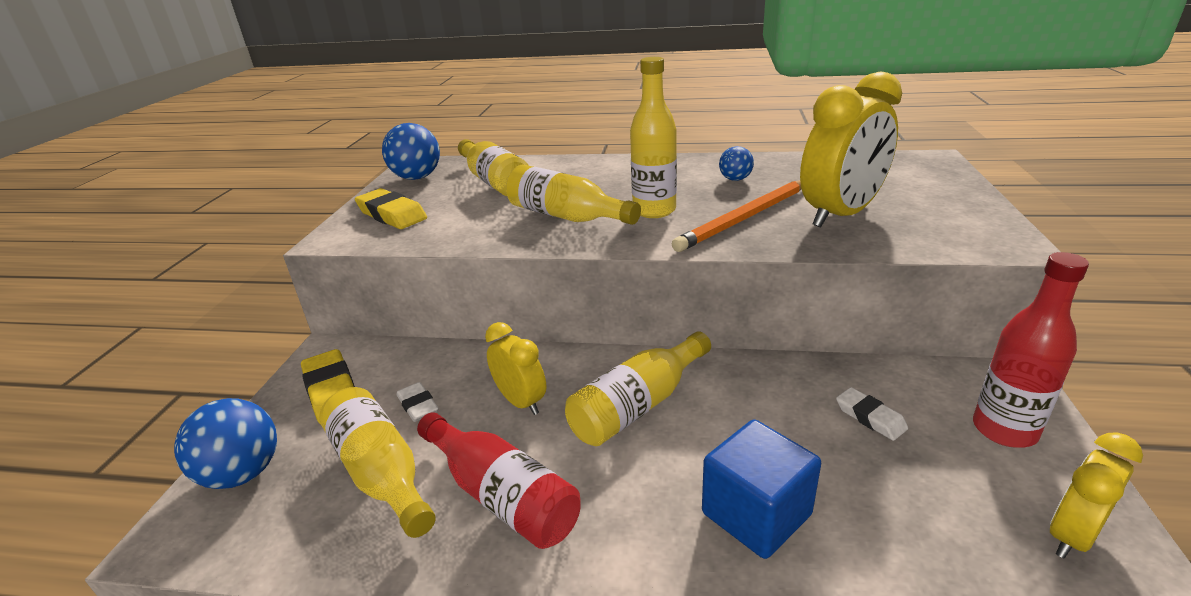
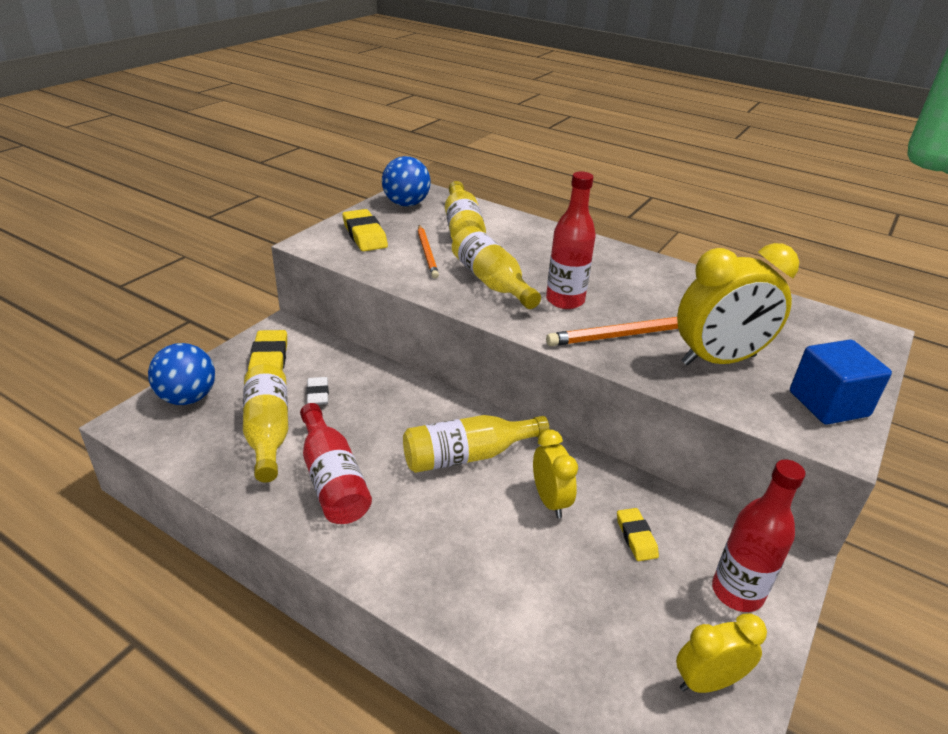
camera: 20 degrees right, 5 degrees up
yellow clock [485,322,546,415] -> yellow clock moved to [533,430,578,518]
yellow bottle [630,57,677,218] -> red bottle [546,172,596,309]
blue cube [702,419,821,559] -> blue cube moved to [790,340,892,425]
blue ball [719,146,754,181] -> none
white eraser [836,387,908,441] -> yellow eraser [617,508,659,561]
none -> orange pencil [418,225,439,278]

